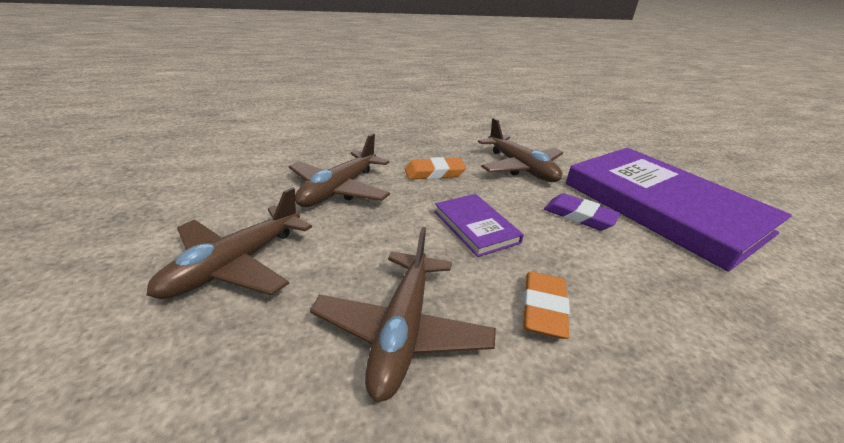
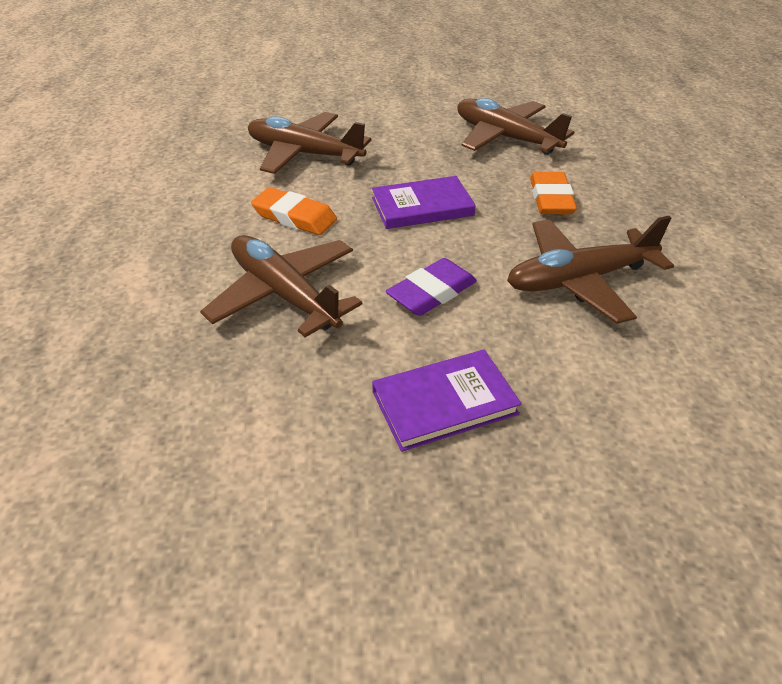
camera: 105 degrees right, 10 degrees up
brown plane [146,187,312,299] -> brown plane moved to [200,235,362,337]
purple book [566,148,792,271] -> purple book [372,350,522,452], size x0.43

